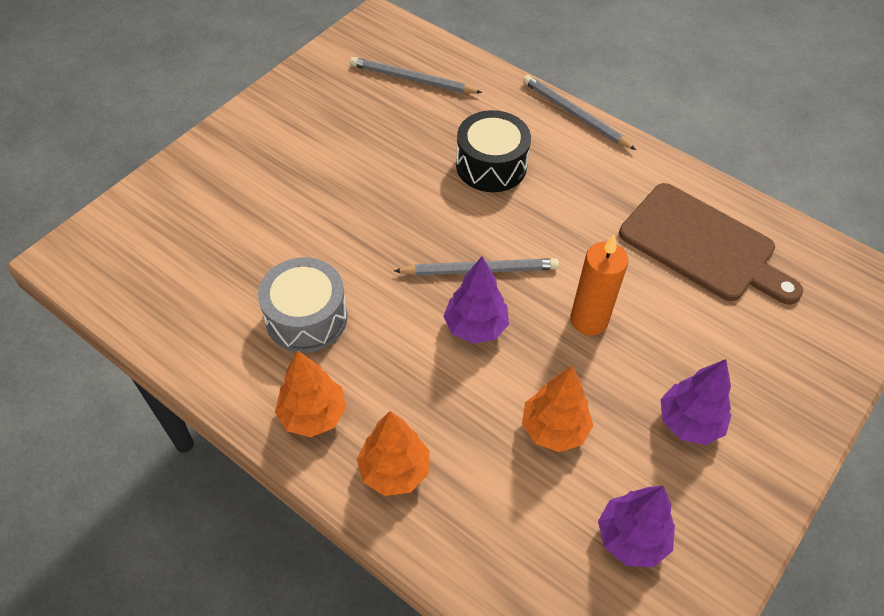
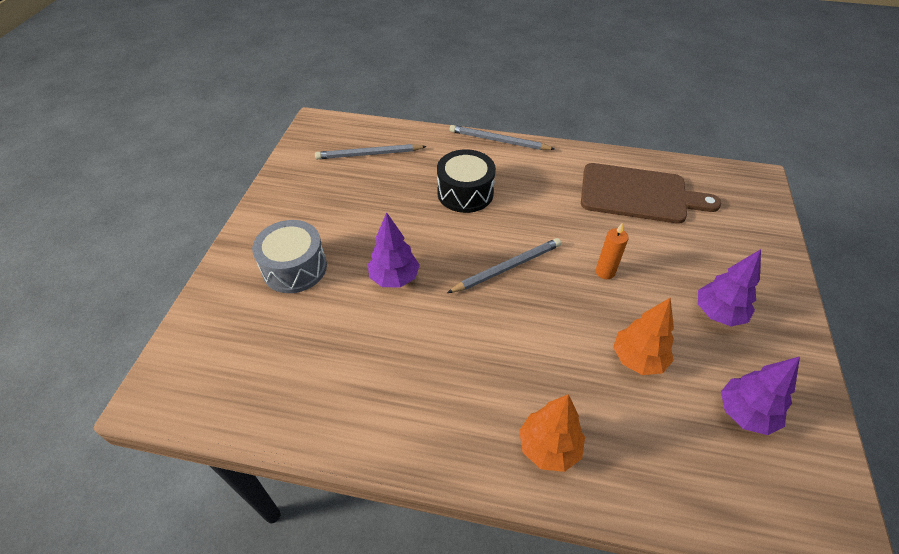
camera: 25 degrees left, 5 degrees down
grey drum [258,257,347,353] -> grey drum moved to [252,220,327,293]
orange tree [275,350,346,437] -> none
purple tree [443,256,509,344] -> purple tree moved to [368,212,420,288]
orange candle [570,235,628,336] -> orange candle [596,223,629,279], size x0.65

